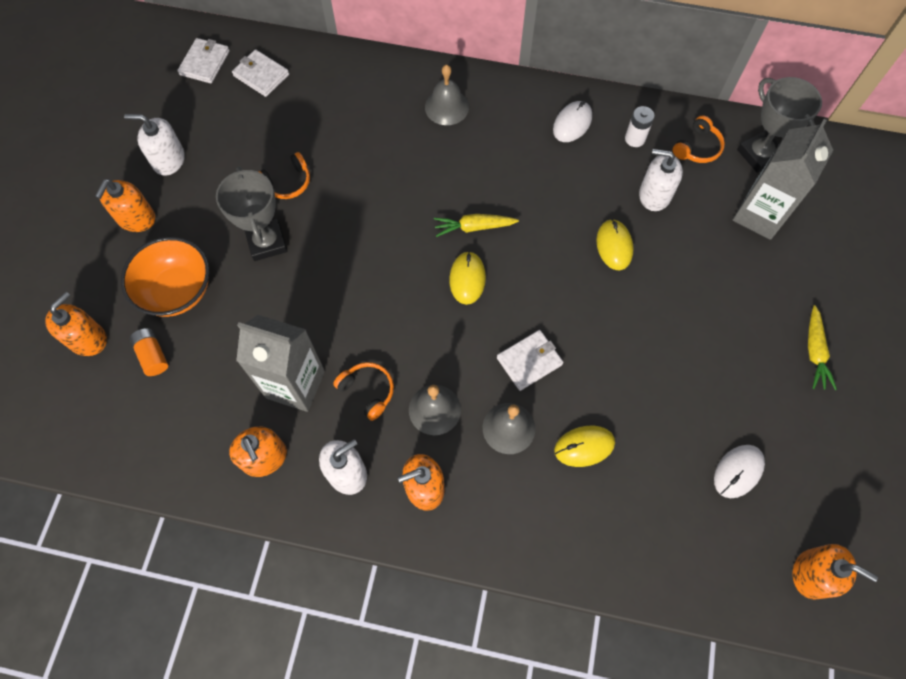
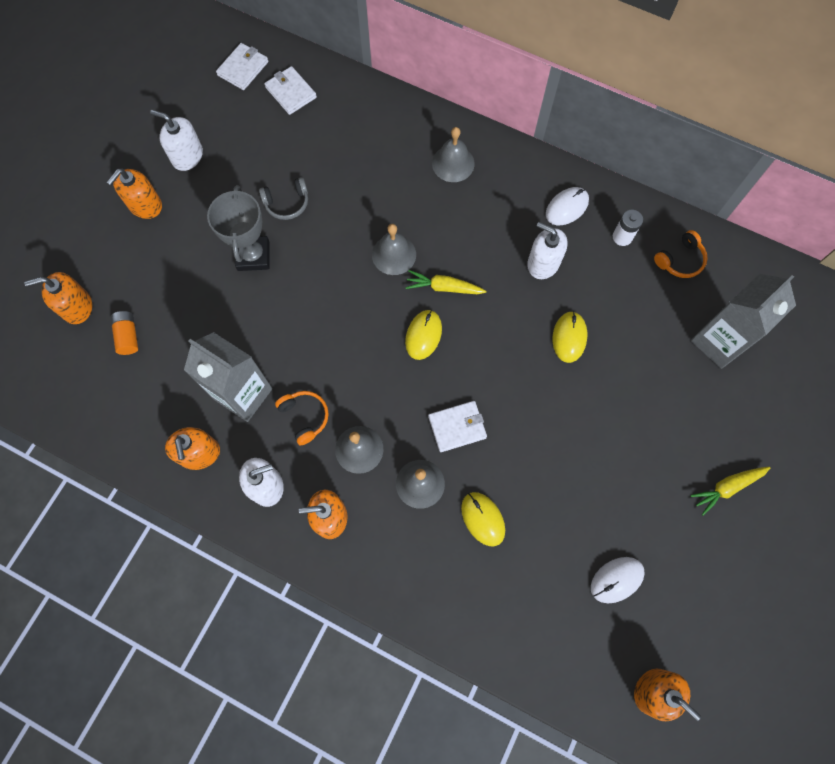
camera: 15 degrees right, 5 degrees up
orange soap dispenser [45,292,107,356] -> orange soap dispenser turned 150 degrees counterclockwise [24,272,92,324]
orange bowl [121,237,209,317] -> none
orange headphones [258,152,310,199] -> grey headphones [259,177,308,220]
yellow mouse [554,426,615,467] -> yellow mouse turned 60 degrees clockwise [461,492,505,546]
white soap dispenser [639,149,683,211] -> white soap dispenser moved to [527,222,567,279]
grey trophy [737,77,822,173] -> none
yellow carrot [808,305,837,390] -> yellow carrot turned 45 degrees clockwise [690,467,771,516]
none -> grey bell [372,224,416,275]

